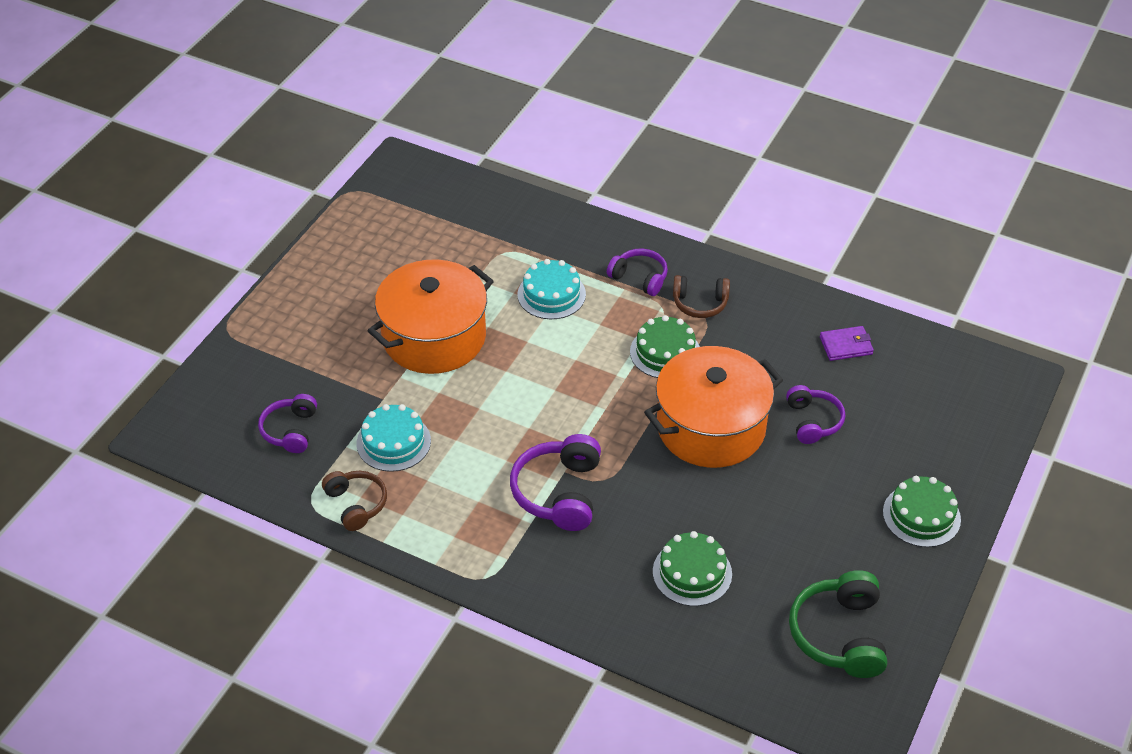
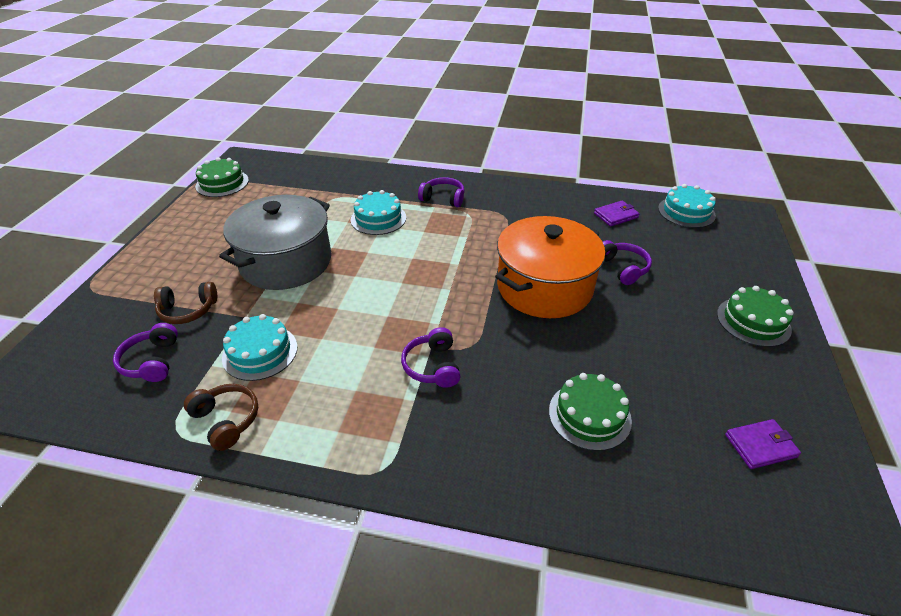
camera: 15 degrees left, 5 degrees down
orange pot [368,259,494,374] -> grey pot [219,195,331,290]
purple headphones [510,434,601,531] -> purple headphones [401,327,461,388], size x0.64
green cake [630,315,700,378] -> green cake moved to [195,157,249,197]
brown headphones [673,275,730,318] -> brown headphones moved to [154,282,217,324]
green headphones [789,570,887,678] -> purple wallet [725,419,801,469]
none -> turquoise cake [658,184,716,228]

